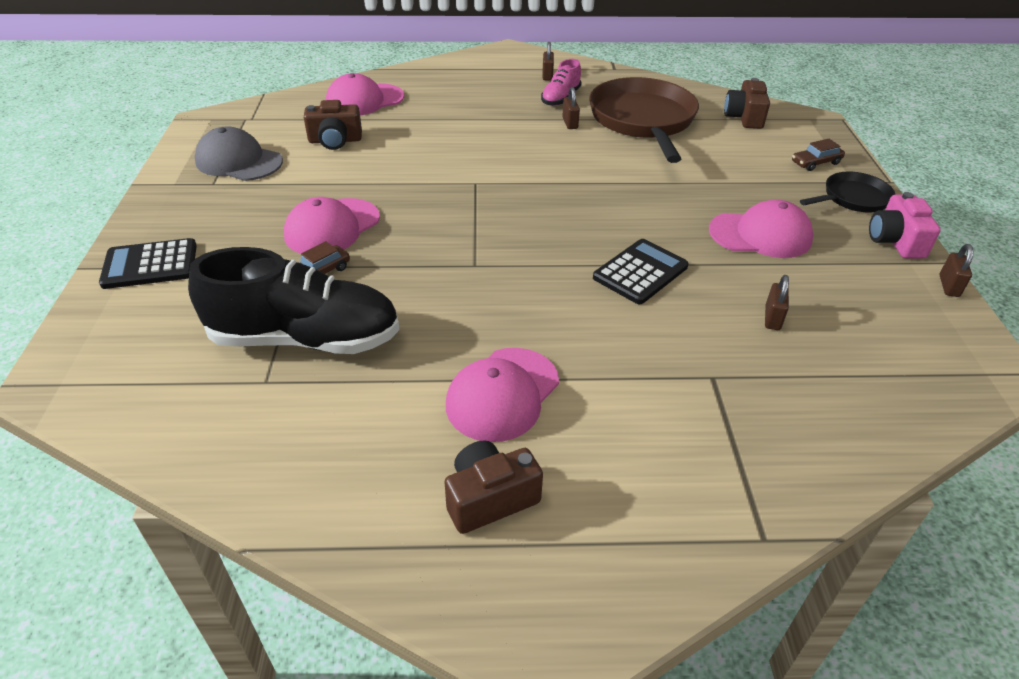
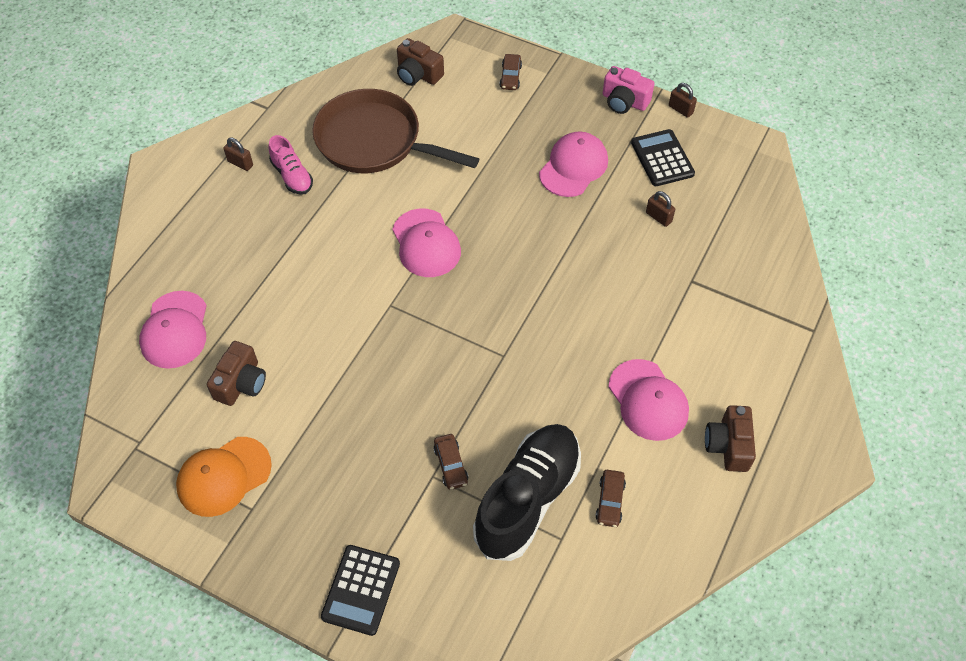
camera: 60 degrees left, 15 degrees up
grey cap [195,126,283,181] -> orange cap [176,437,272,517]
pink cap [284,197,380,254] -> pink cap moved to [393,209,461,277]
brown padlock [562,87,580,129] -> none
black calculator [593,239,689,304] -> black calculator moved to [631,129,695,186]
black pan [800,172,895,212] -> none
none -> brown car [595,470,626,527]

